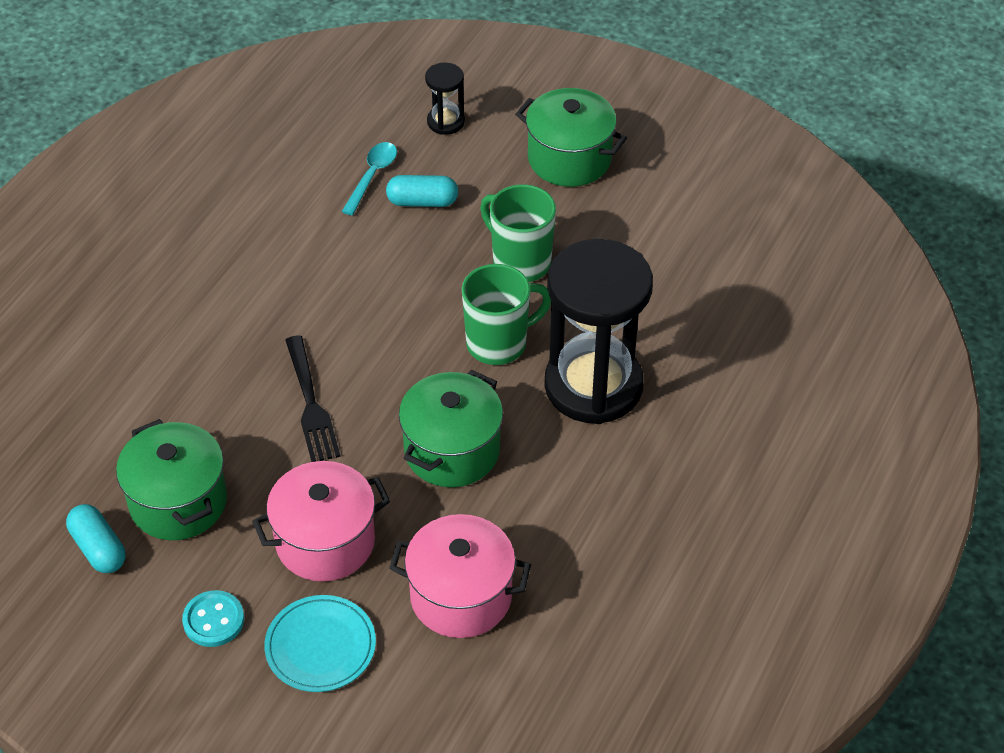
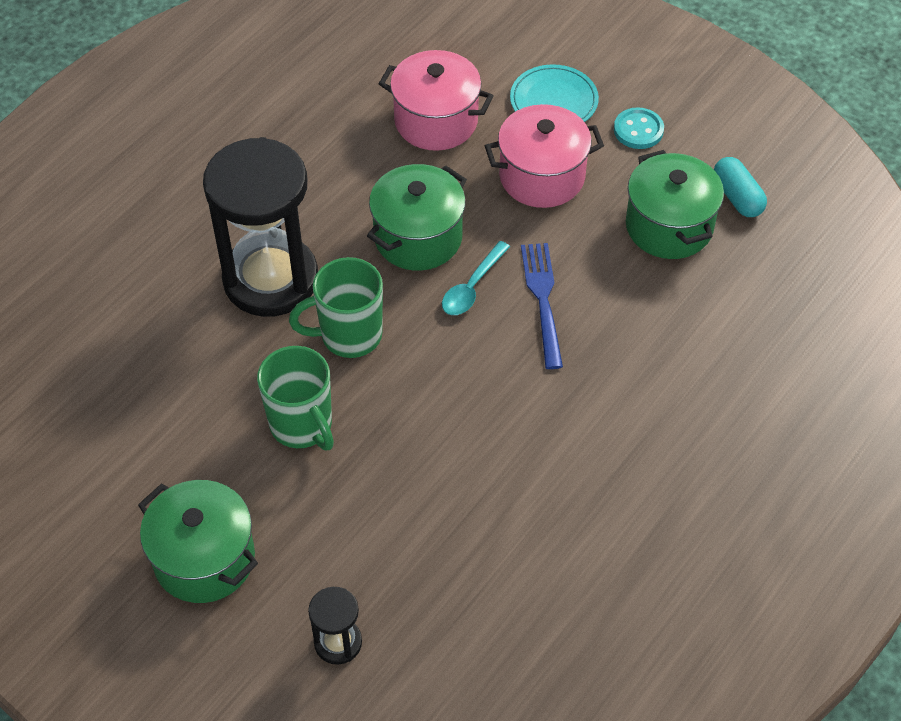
camera: 170 degrees left, 5 degrees up
black fork [285,335,340,462] -> blue fork [521,243,563,369]
turquoise spoon [342,142,397,215] -> turquoise spoon moved to [442,241,510,315]
turquoise capsule [386,175,458,207] -> none

